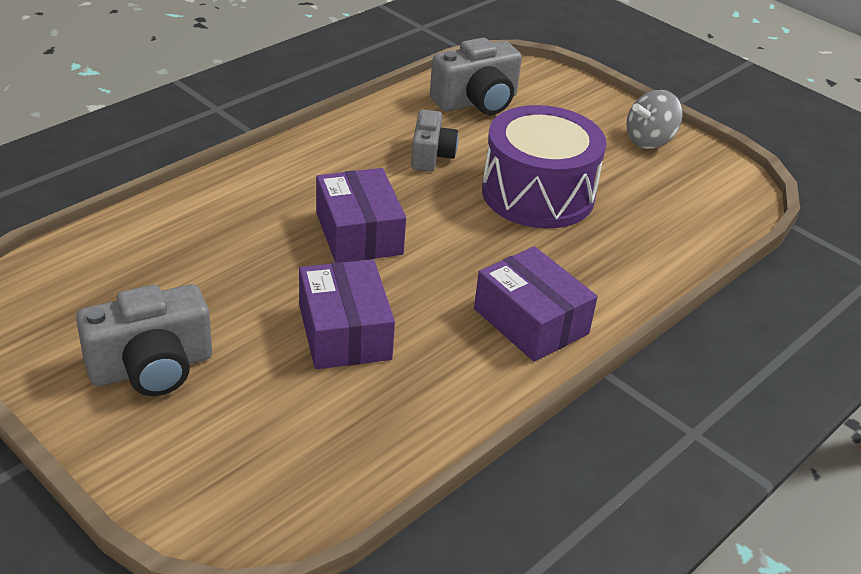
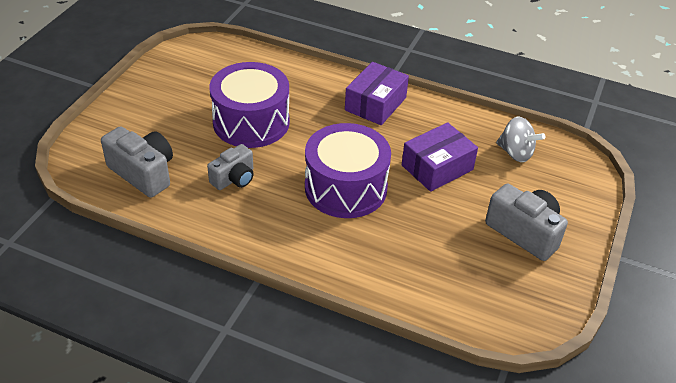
camera: 110 degrees left, 5 degrees up
purple box [316,168,406,263] -> purple drum [305,123,391,218]
grey camera [411,110,458,172] -> grey camera turned 150 degrees clockwise [207,144,254,190]
grey spinning top [627,90,683,149] -> grey spinning top moved to [496,116,546,162]

